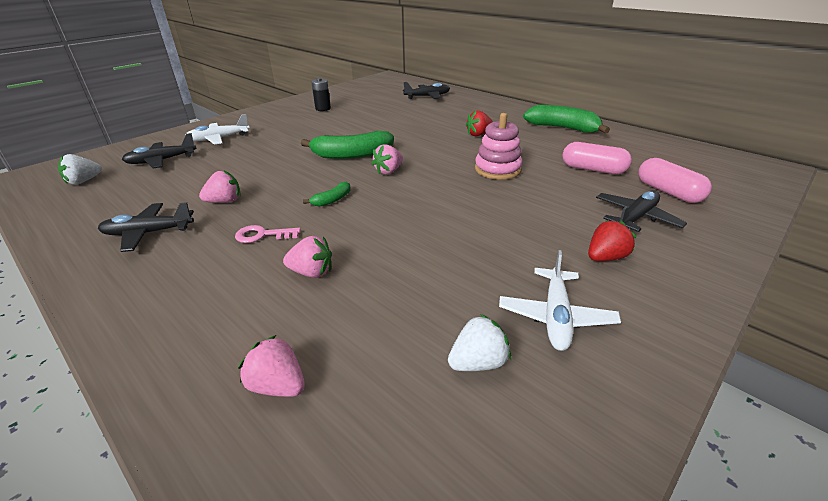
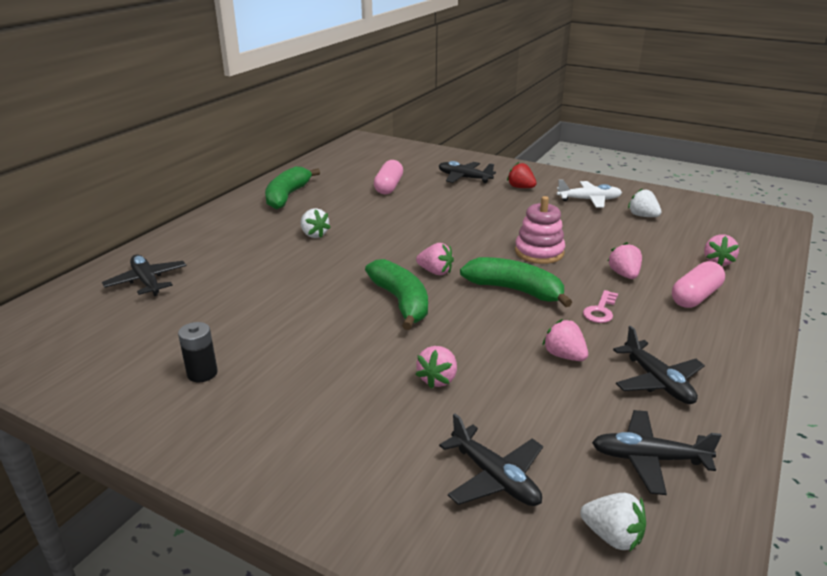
camera: 105 degrees left, 5 degrees down
white plane [185,114,250,145] -> none
pink key [235,225,301,243] -> pink key turned 45 degrees clockwise [583,290,618,323]
green banana [303,182,350,207] -> green banana [460,257,572,307], size x2.07
red strawberry [466,110,493,136] -> white strawberry [301,208,331,238]
pink stacking toy [475,113,523,180] -> pink stacking toy moved to [515,196,565,264]
pink capsule [638,158,712,203] -> pink capsule moved to [672,261,725,308]
none -> pink strawberry [415,346,457,389]
none -> black plane [592,410,722,495]

